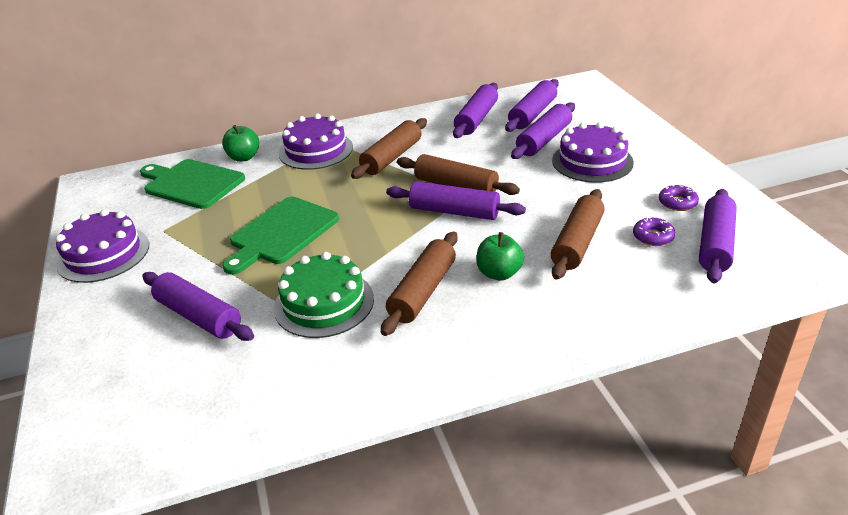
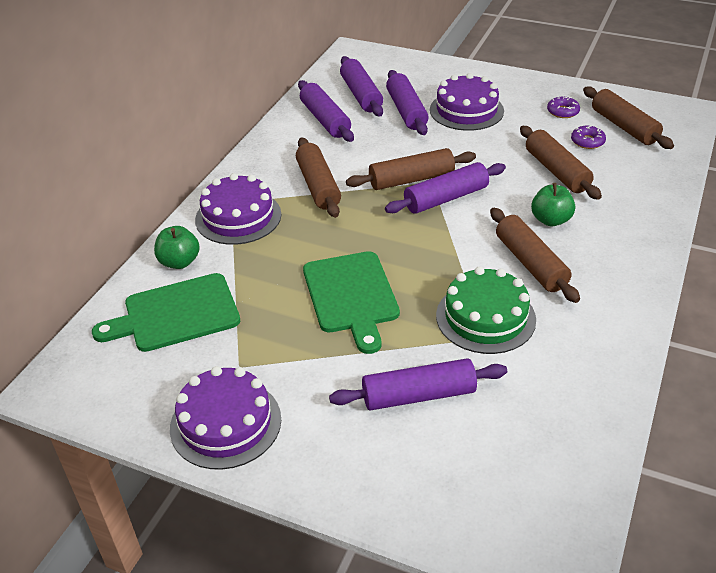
camera: 50 degrees left, 5 degrees up
purple rolling pin [699,189,737,283] -> brown rolling pin [583,87,674,149]

